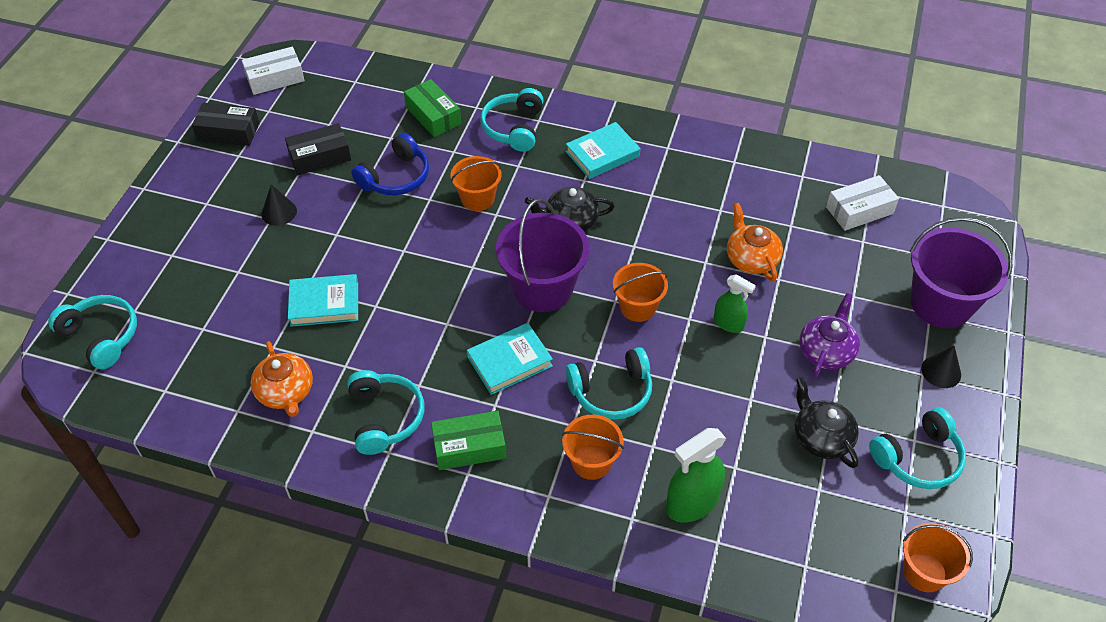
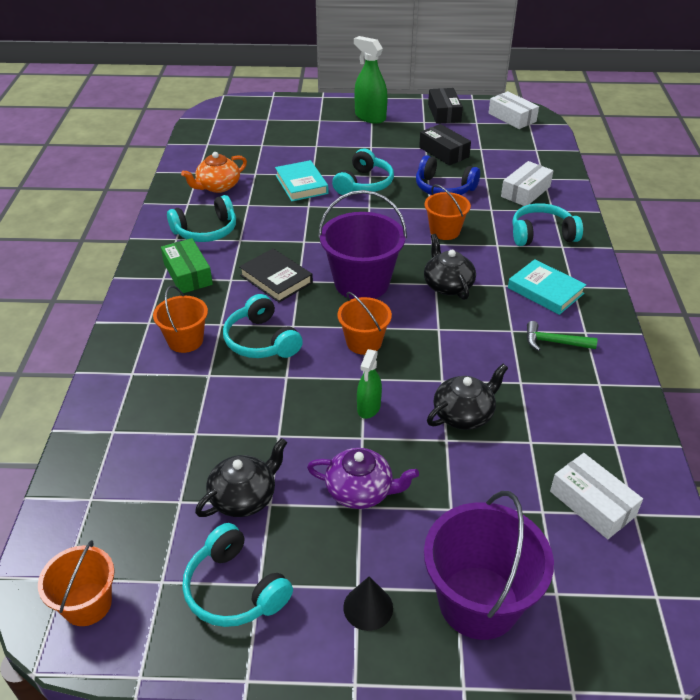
camera: 75 degrees right, 10 degrees down
turquoise headphones [48,295,137,369] -> turquoise headphones moved to [332,149,394,195]
black cone [262,185,297,226] -> none
green box [404,79,461,137] -> white box [501,161,553,206]
turquoise book [467,323,553,395] -> black book [239,249,313,302]
green spray bottle [666,428,726,522] -> green spray bottle moved to [354,36,388,124]
orange teapot [727,203,783,282] -> black teapot [427,364,508,430]
none -> green hammer [527,321,597,351]

